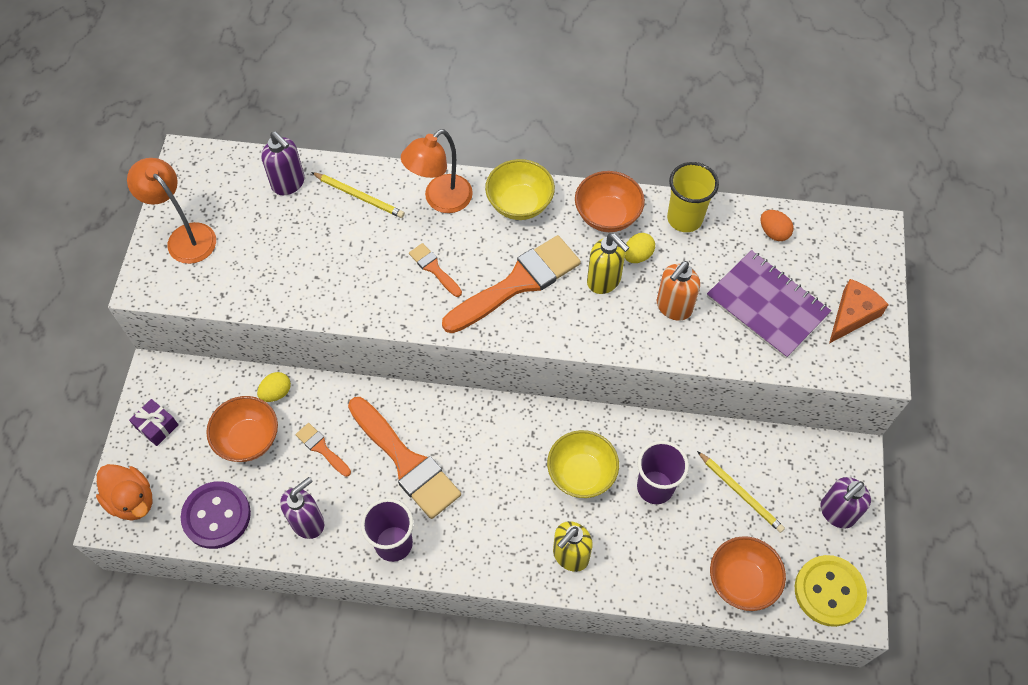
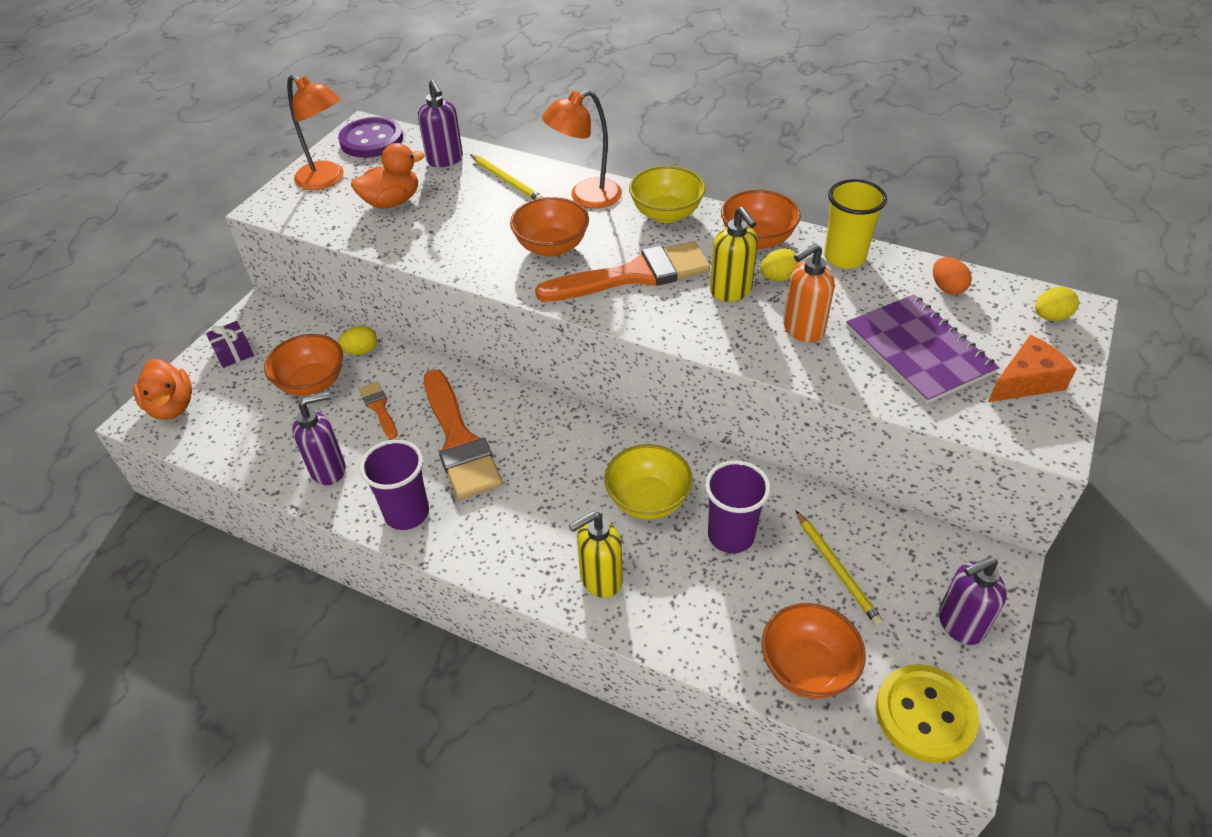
camera: 20 degrees right, 15 degrees down
orange lamp [127,158,216,264] -> orange lamp turned 150 degrees clockwise [287,75,344,190]
purple button [181,481,251,549] -> purple button moved to [338,117,403,158]
orange brush [409,243,462,297] -> orange bowl [510,197,589,257]
none -> orange duck [351,143,425,208]
none -> yellow egg [1035,287,1079,321]

